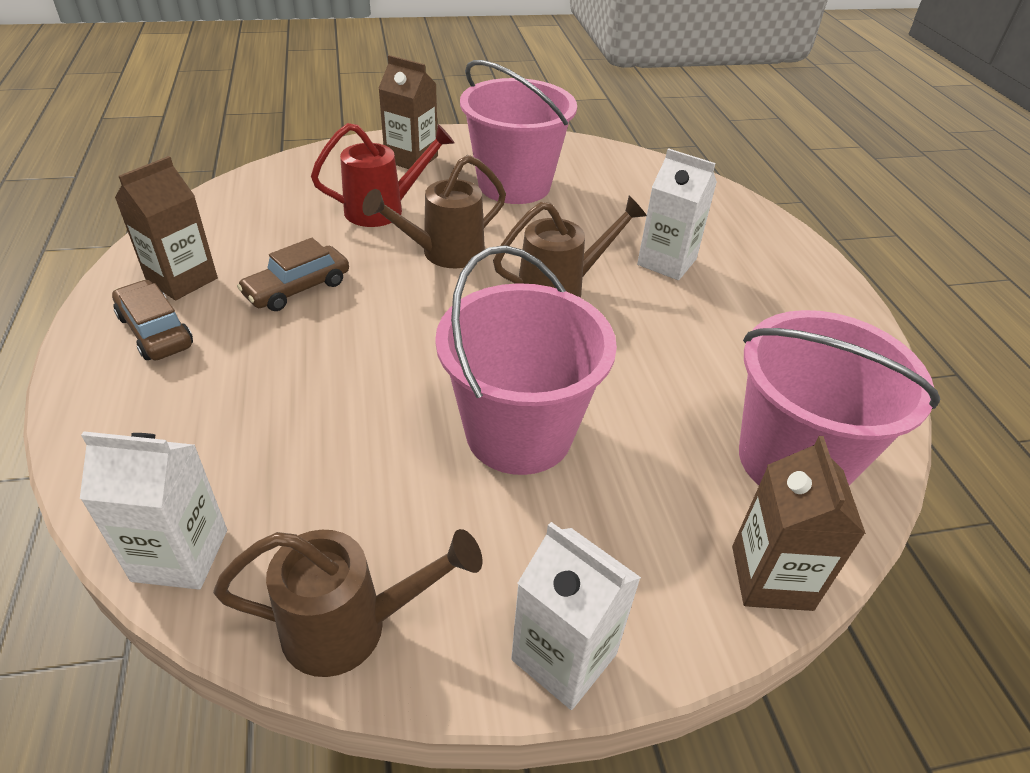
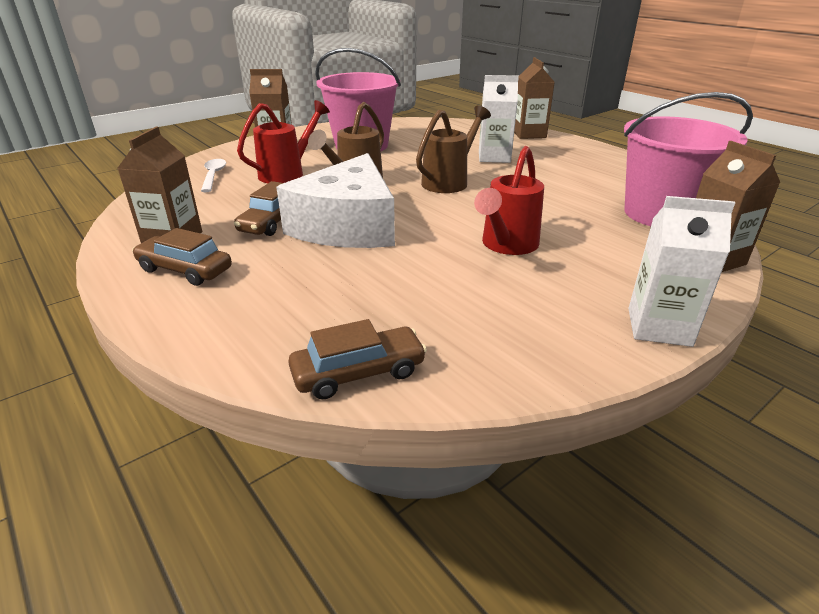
camera: 25 degrees left, 10 degrees down
white carton [80,431,227,589] -> brown car [288,319,427,400]
brown watering can [213,529,483,677] -> none
pink bucket [435,245,617,475] -> red watering can [474,146,544,255]
none -> white spoon [201,159,226,192]
none -> white cheese [276,153,395,248]
none -> brown carton [514,57,555,139]

